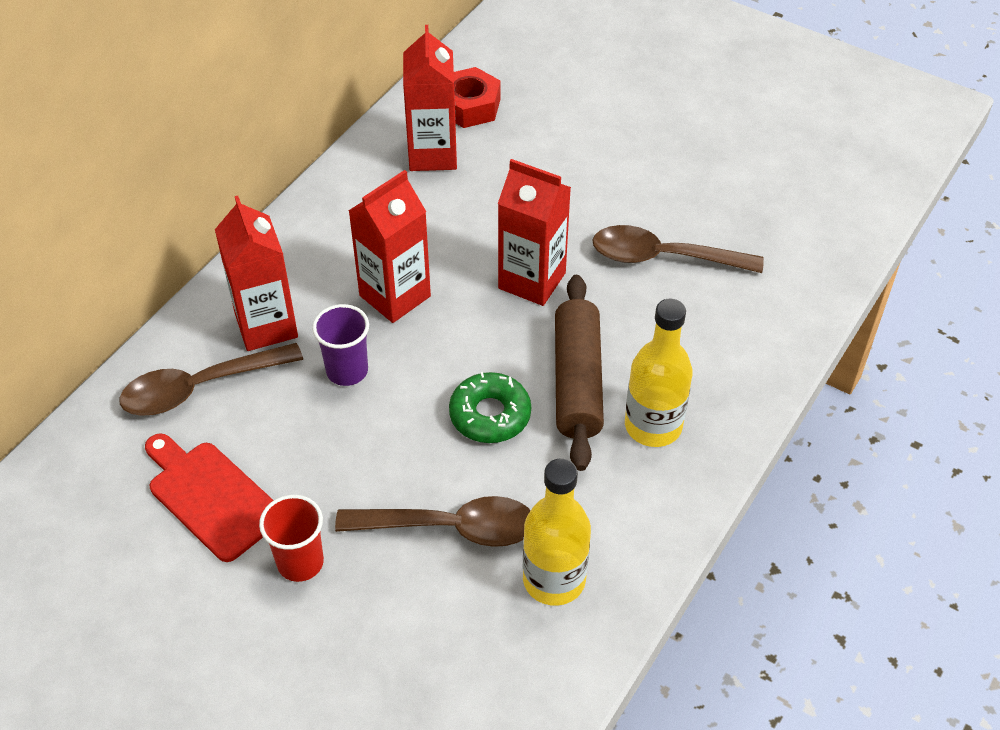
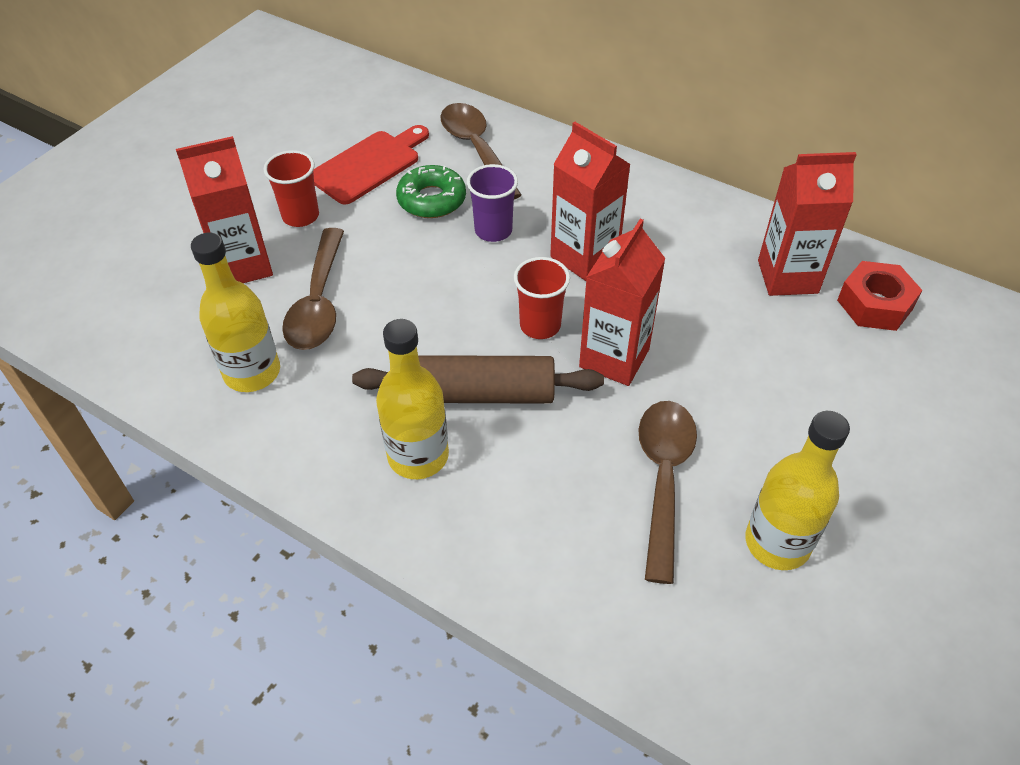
camera: 90 degrees right, 0 degrees up
red carton [215,196,298,351] -> red carton moved to [176,136,273,283]
green donut [449,372,531,443] -> green donut moved to [396,165,466,218]
none -> red cup [514,257,570,339]
none -> yellow bottle [745,411,850,570]

